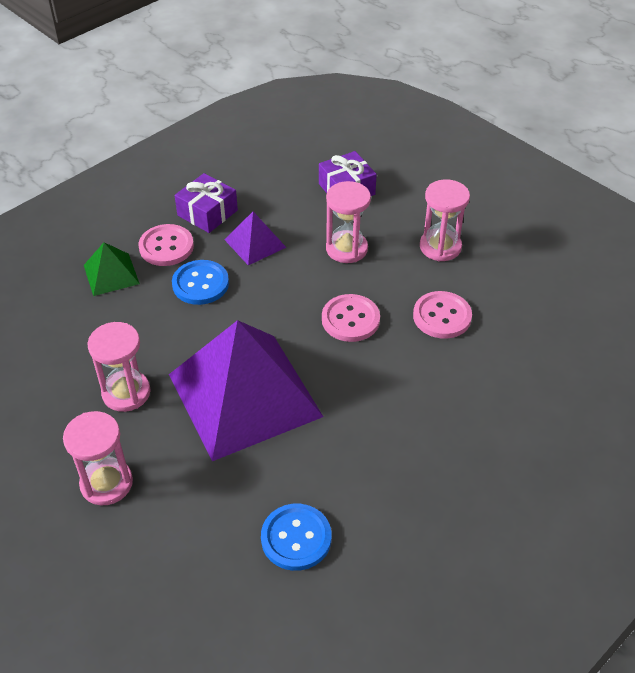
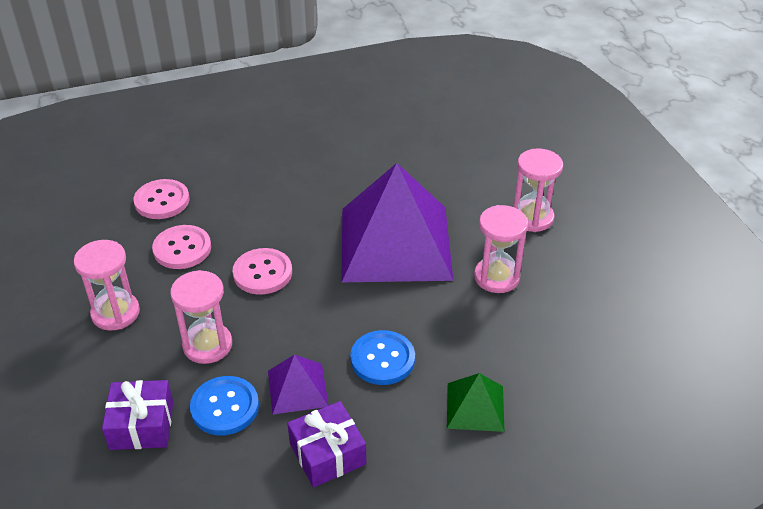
camera: 155 degrees left, 5 degrees down
pink button [138,224,194,266] -> pink button moved to [134,179,189,219]
blue button [261,504,331,571] -> blue button moved to [190,376,259,436]

